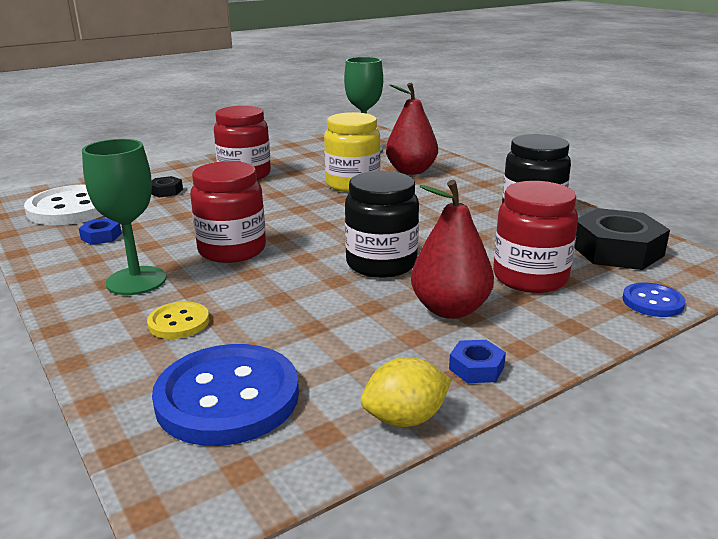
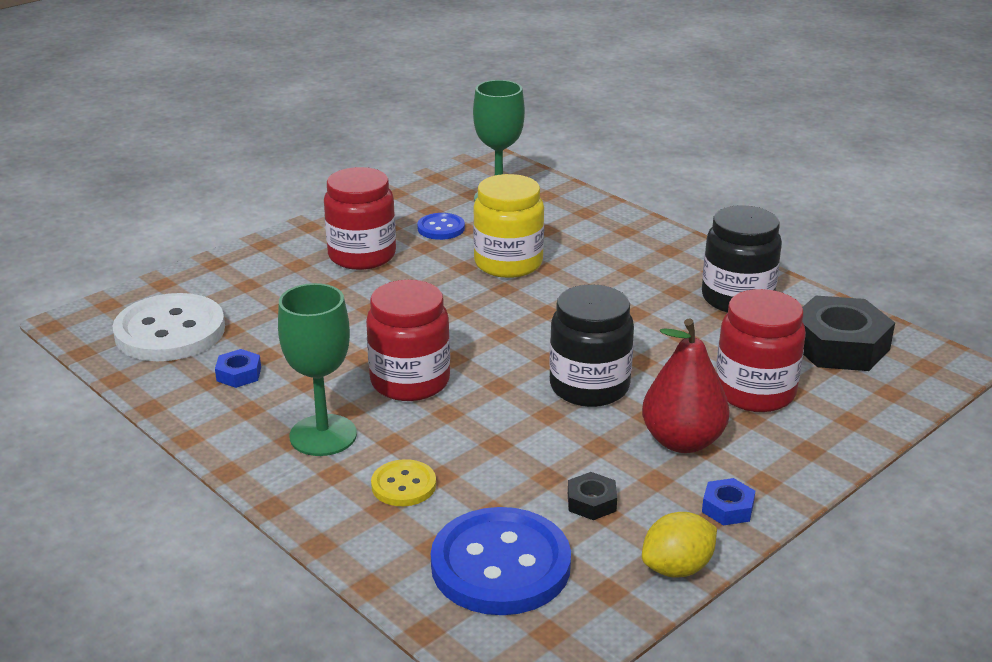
camera: 10 degrees left, 5 degrees up
black nut [151,176,183,198] -> black nut moved to [568,472,617,520]
red pear [386,83,438,175] -> none
blue button [622,283,686,317] -> blue button moved to [417,213,465,240]

